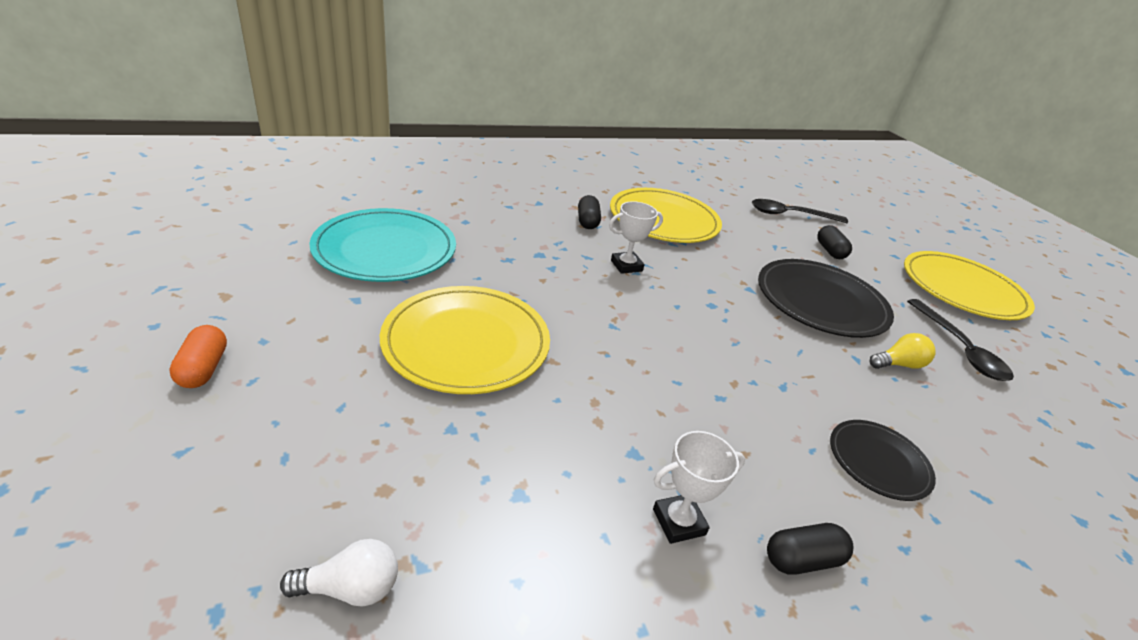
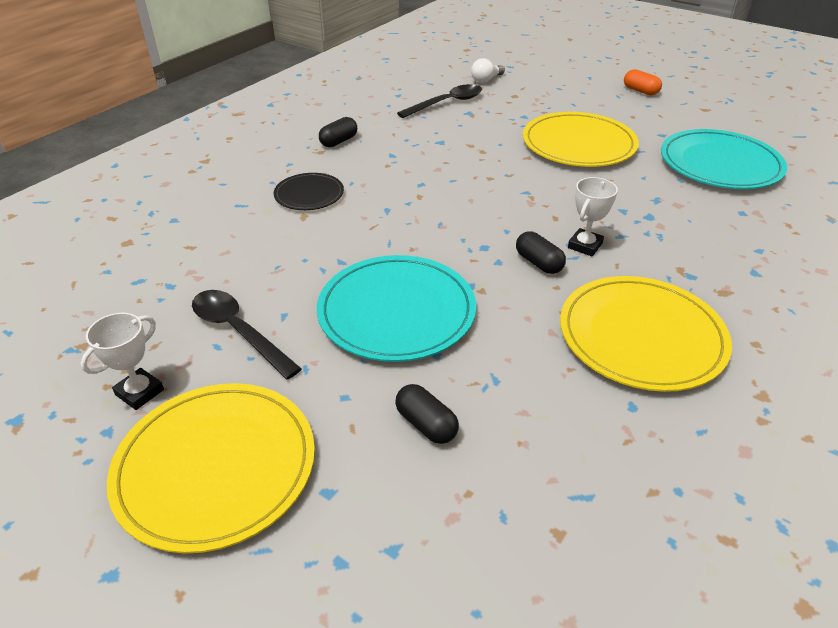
camera: 150 degrees right, 5 degrees up
black capsule [578,195,601,229] -> black capsule moved to [516,231,566,274]
white trophy [653,431,745,544] -> white trophy moved to [81,313,164,410]
black spoon [752,199,848,223] -> black spoon moved to [397,84,482,118]
black plate [758,259,894,338] -> turquoise plate [317,255,476,362]
yellow light bulb [870,333,936,369] -> none

